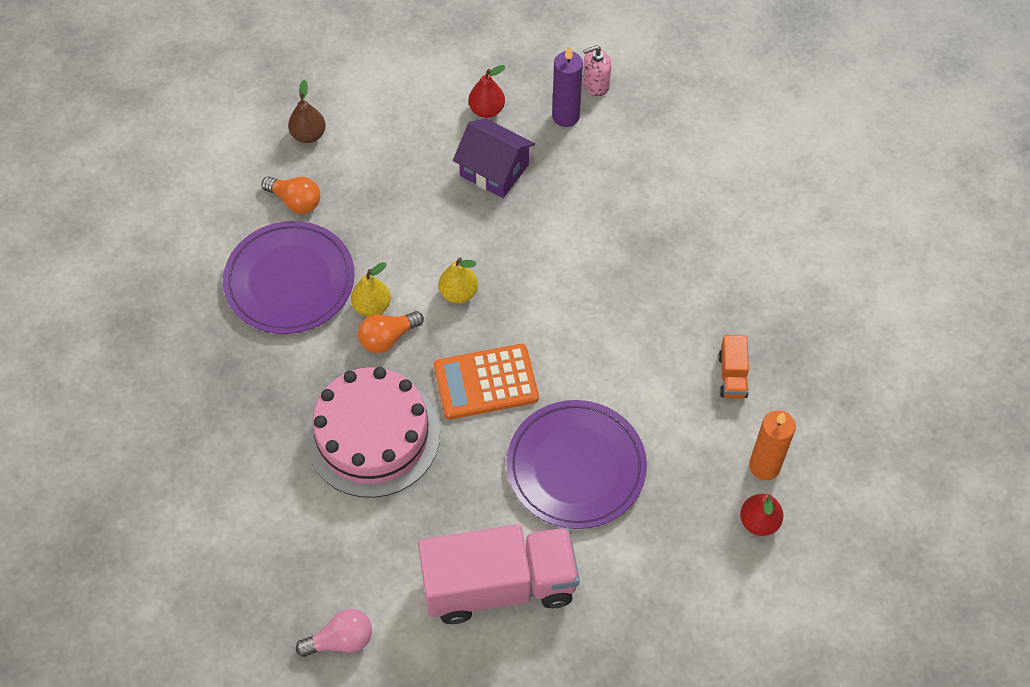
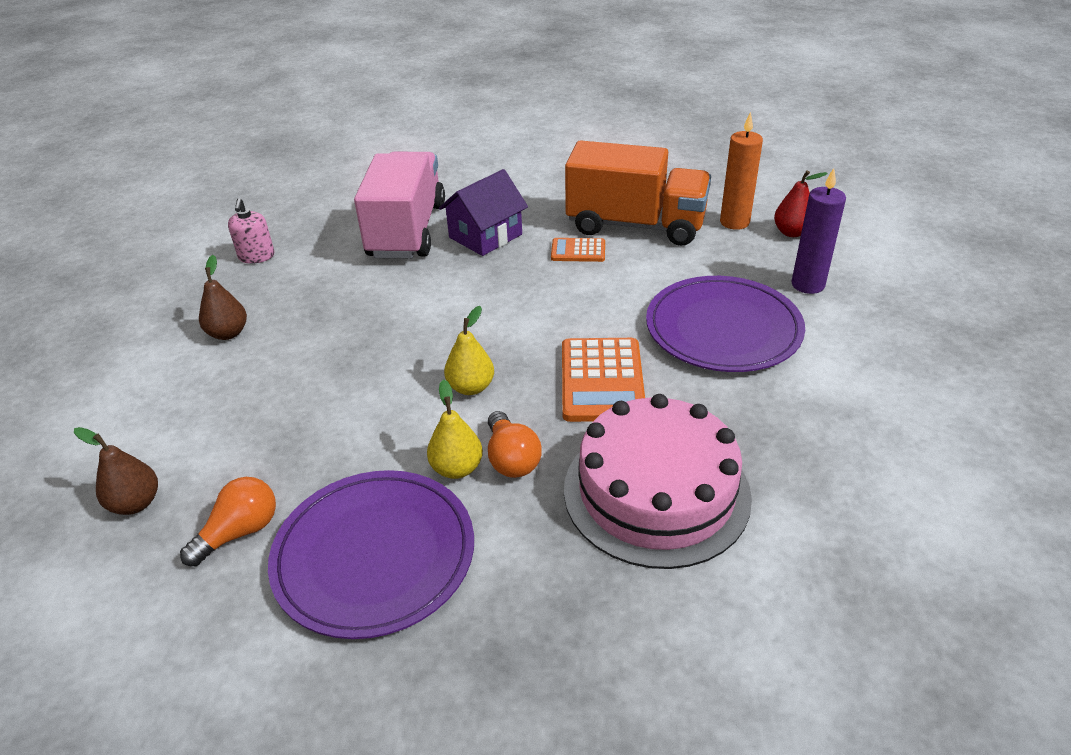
camera: 75 degrees left, 20 degrees down
pink light bulb [296,609,372,657] -> none
pink truck [418,524,580,624] -> pink truck moved to [354,152,445,259]
purple house [453,119,535,198] -> purple house moved to [439,169,528,256]
red pear [468,65,506,118] -> brown pear [199,255,247,340]
purple candle [552,46,583,127] -> purple candle moved to [791,168,846,294]
orange truck [718,335,749,398] -> orange truck [565,140,711,246], size x2.37
none -> orange calculator [551,238,605,262]

